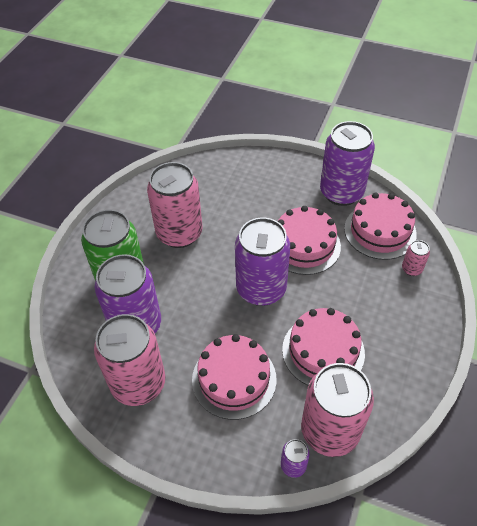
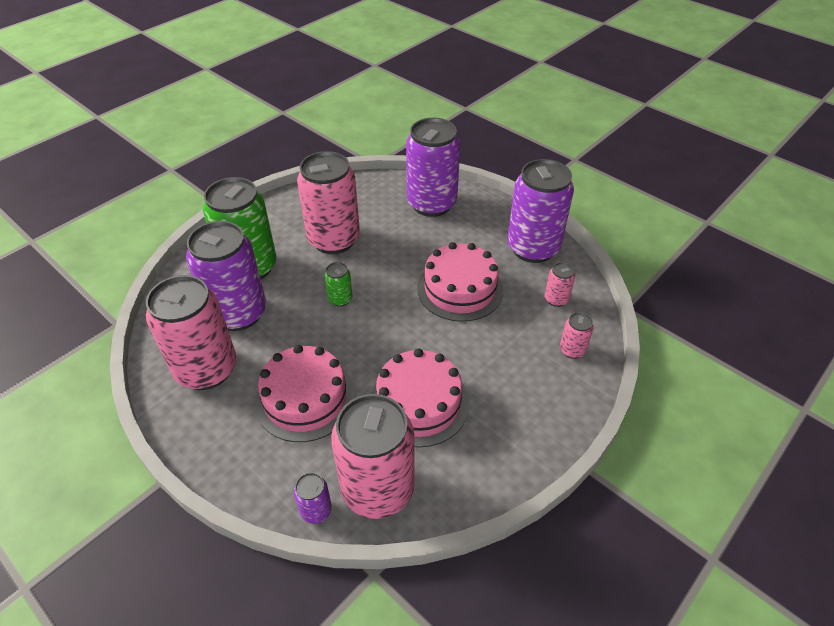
camera: 20 degrees right, 5 degrees down
purple can [235,217,290,306] -> purple can moved to [406,118,461,217]
pink cake [344,193,417,260] -> pink can [545,262,575,307]
none -> green can [325,262,353,307]

